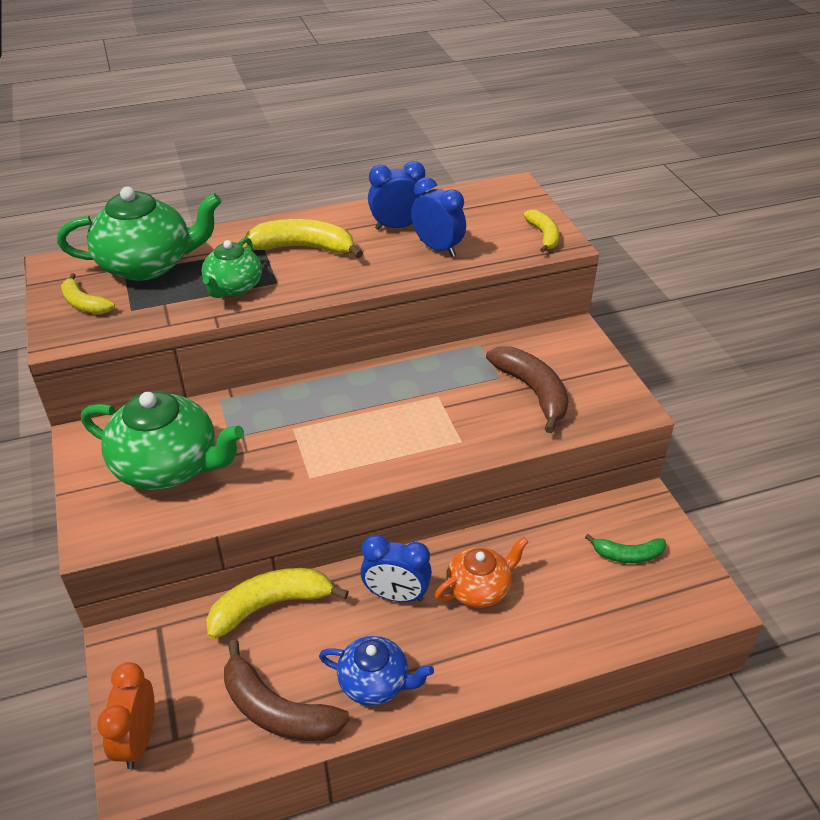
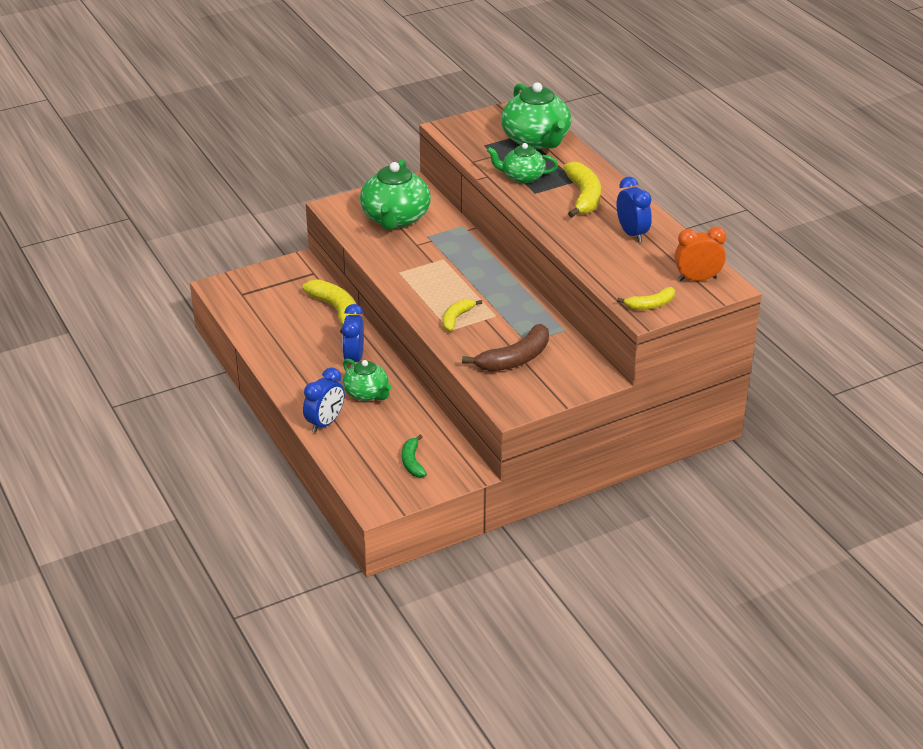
camera: 80 degrees right, 5 degrees down
yellow banana [61,273,115,314] -> yellow banana moved to [443,299,482,331]
orange clock [97,662,155,769] -> orange clock moved to [675,227,726,281]
brown banana [224,639,350,741] -> none
blue teapot [319,636,434,706] -> none
blue clock [411,177,466,257] -> blue clock moved to [303,367,345,433]
orange teapot [435,537,528,608] -> green teapot [343,359,392,401]

